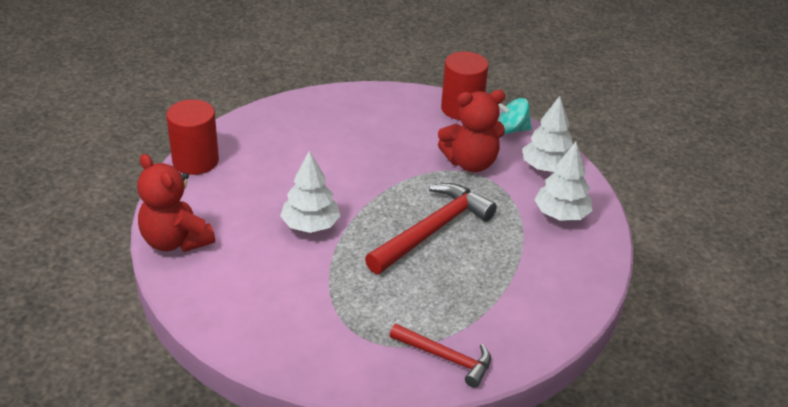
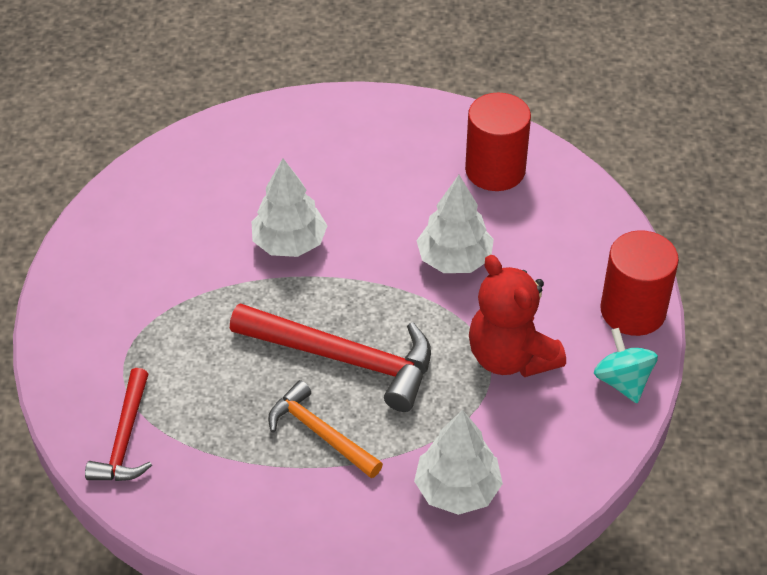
camera: 70 degrees right, 10 degrees up
red teddy bear [137,154,215,252] -> none
red cylinder [166,99,219,175] -> red cylinder moved to [465,93,531,191]
white tree [522,96,573,172] -> white tree moved to [416,175,494,273]
none -> orange hammer [268,380,383,478]

